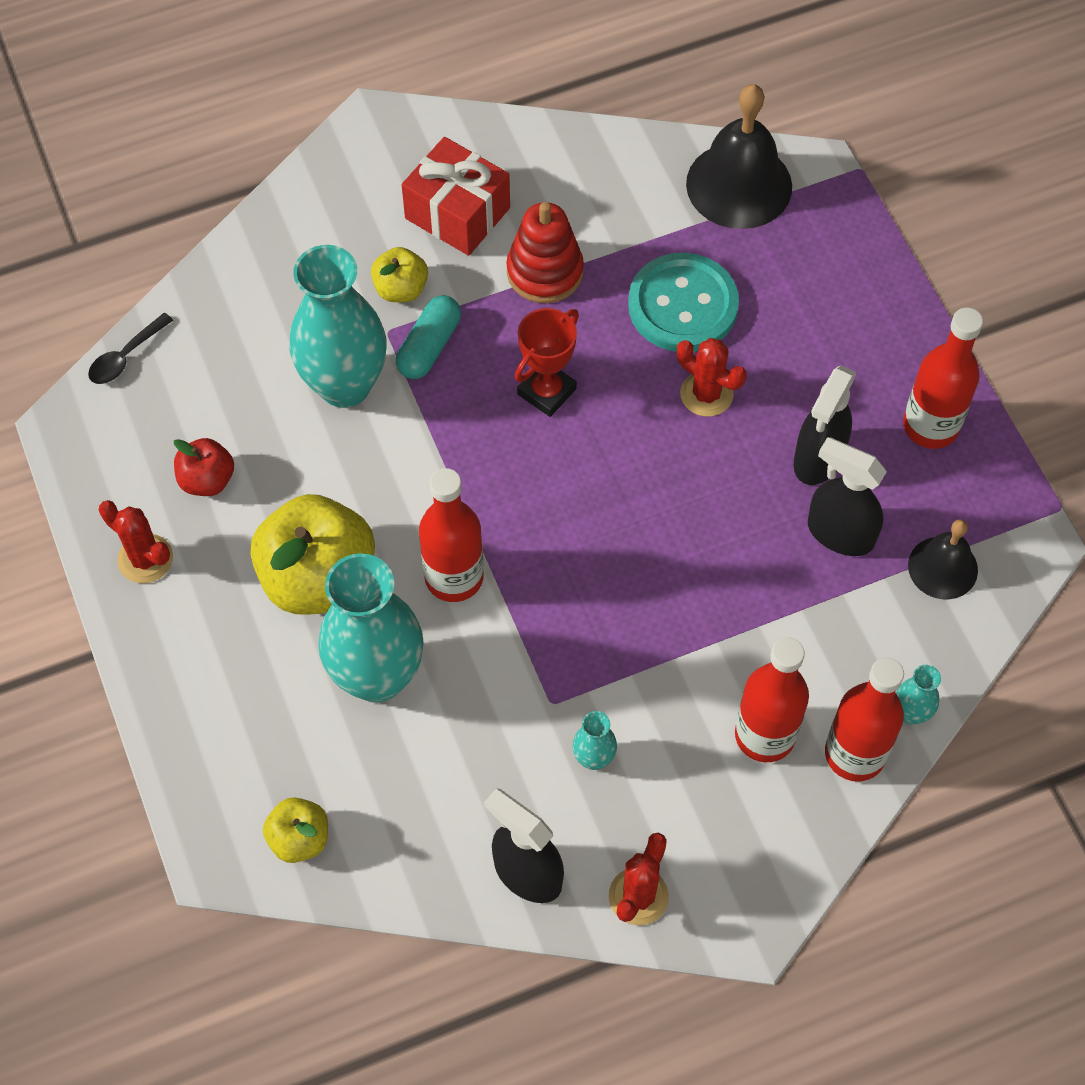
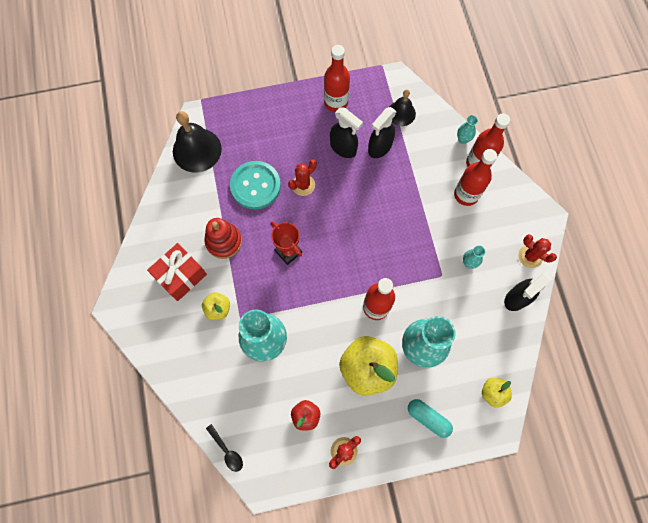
camera: 80 degrees left, 10 degrees up
turquoise capsule [396,295,461,379] -> turquoise capsule moved to [408,399,453,438]

